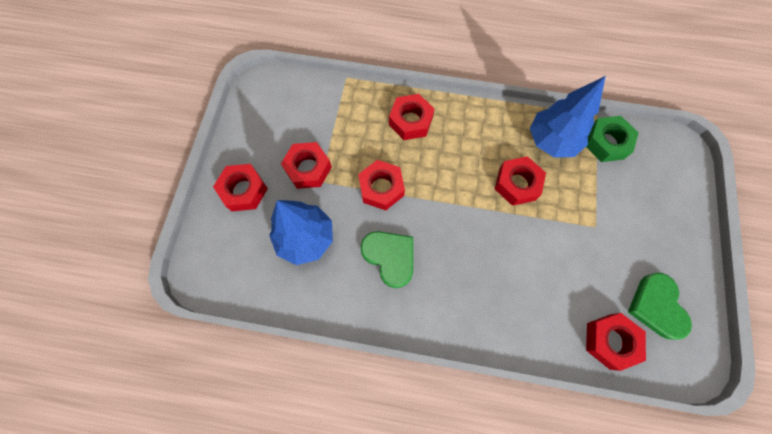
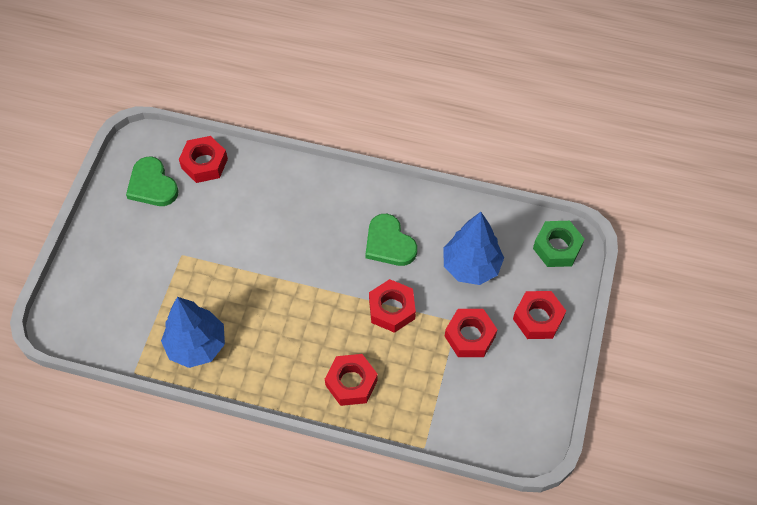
camera: 175 degrees left, 10 degrees down
red nut [495,156,546,206] -> none
green nut [586,116,639,162] -> green nut moved to [533,221,584,267]
green heart [628,273,692,339] -> green heart turned 150 degrees clockwise [126,157,179,206]

